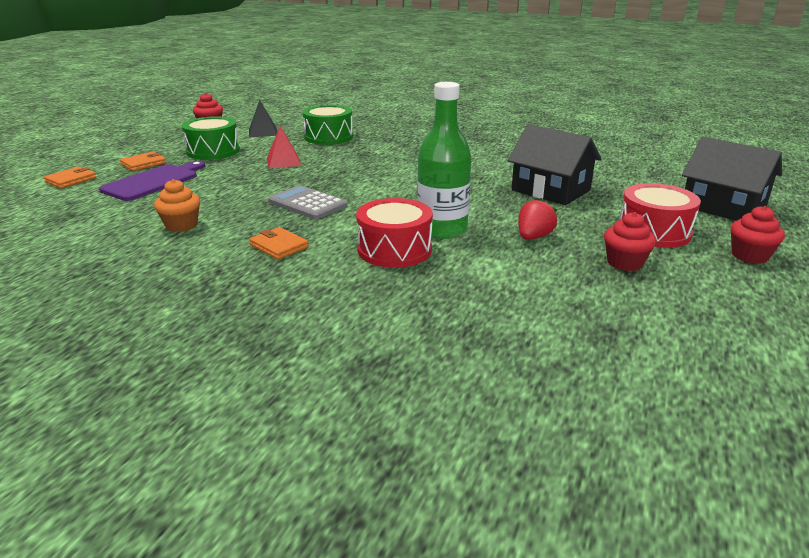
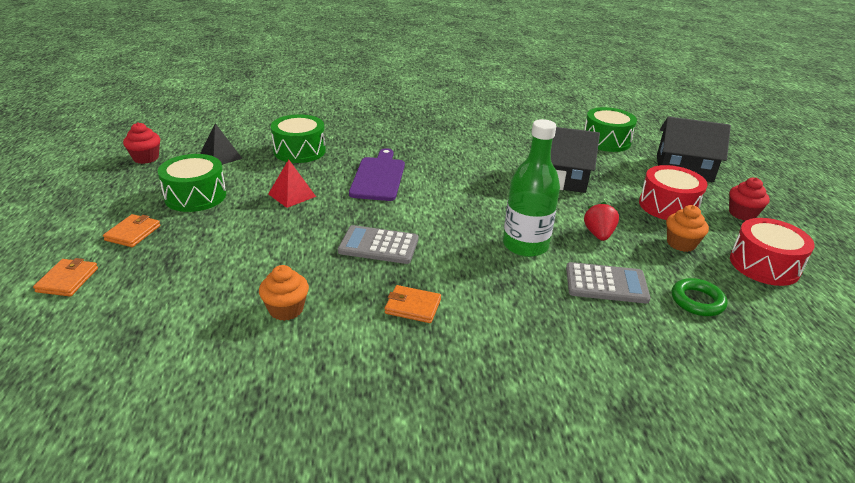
camera: 30 degrees left, 5 degrees up
purple cutting board [99,161,205,201] -> purple cutting board moved to [349,148,405,201]
red drum [356,198,433,268] -> red drum moved to [730,218,815,286]
red cupcake [604,212,656,271] -> orange cupcake [666,205,709,252]
none -> grey calculator [566,262,651,304]
none -> green drum [585,107,637,152]
none -> green ring [672,278,727,316]

